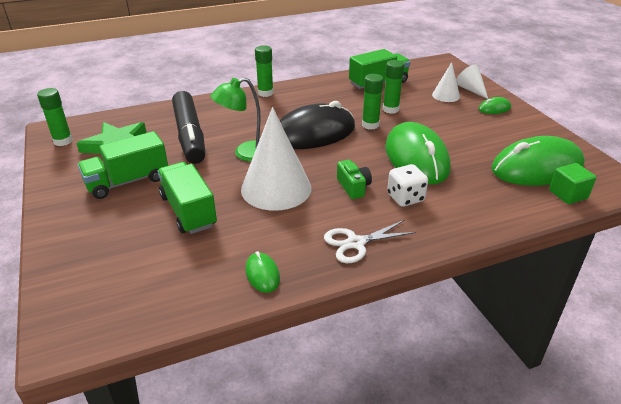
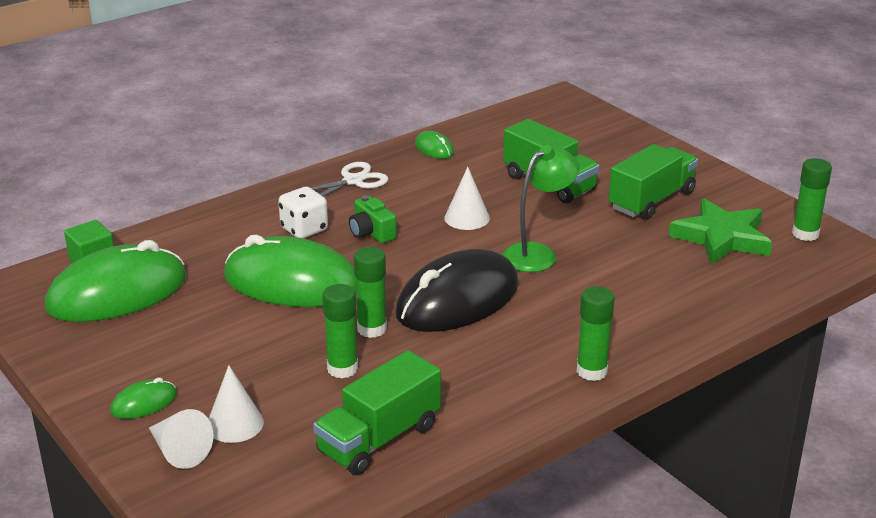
camera: 165 degrees right, 5 degrees down
black marker [172,91,205,164] -> none
white cone [241,107,311,211] -> white cone [444,167,490,230], size x0.51
green mouse [385,122,450,184] -> green mouse turned 45 degrees counterclockwise [224,235,356,307]

